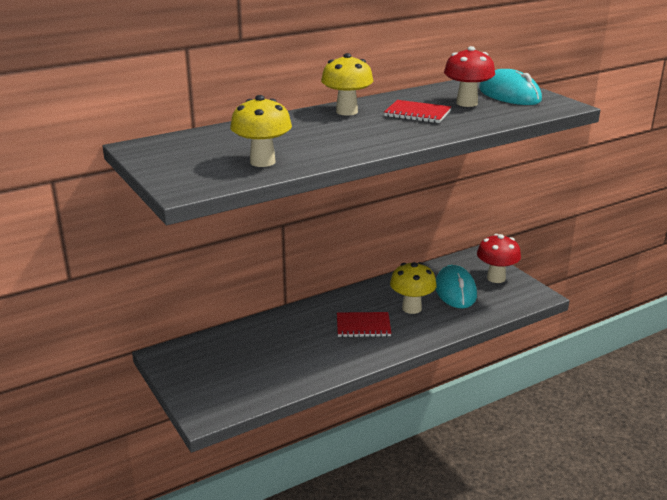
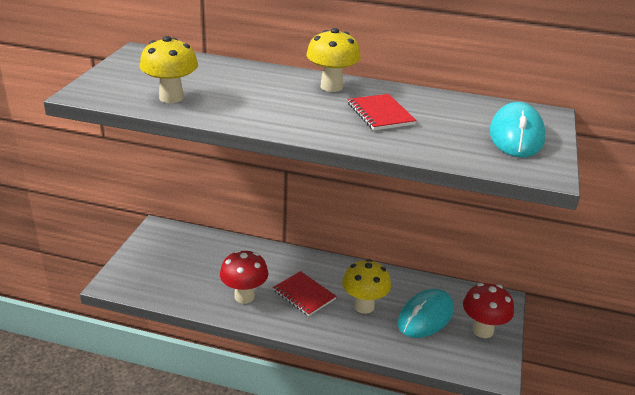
camera: 45 degrees right, 5 degrees up
red mushroom [444,46,495,107] -> red mushroom moved to [220,250,269,304]

